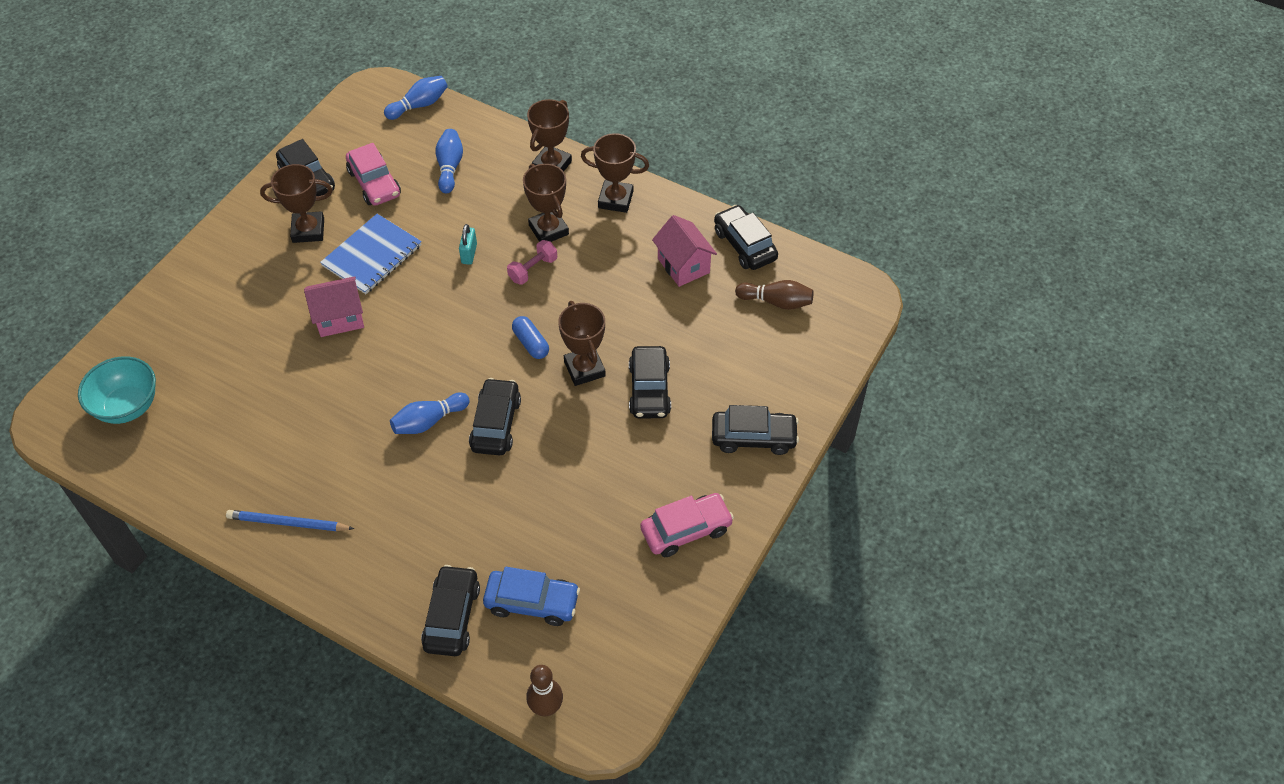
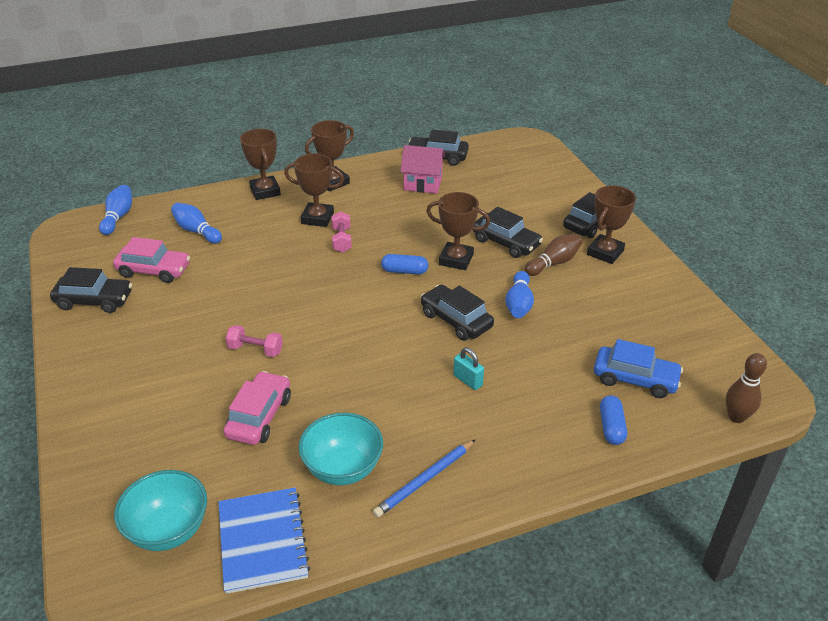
camera: 50 degrees left, 15 degrees down
brown trophy [260,164,333,243] -> brown trophy moved to [587,185,636,264]
pink house [304,276,364,337] -> pink dumbbell [225,325,283,357]
blue notebook [320,214,422,294] -> blue notebook moved to [219,488,310,594]
blue bowling pin [390,392,470,434] -> blue bowling pin moved to [505,271,534,318]
black car [421,565,480,656] -> blue capsule [600,395,627,445]
turquoise padlock [459,224,477,265] -> turquoise padlock moved to [453,348,484,390]
blue car [483,567,580,626] -> blue car turned 60 degrees clockwise [594,339,683,398]
pink car [640,493,734,557] -> pink car moved to [224,371,291,445]
brown bowling pin [735,280,813,310] -> brown bowling pin moved to [525,234,582,276]
none -> turquoise bowl [298,413,383,485]

